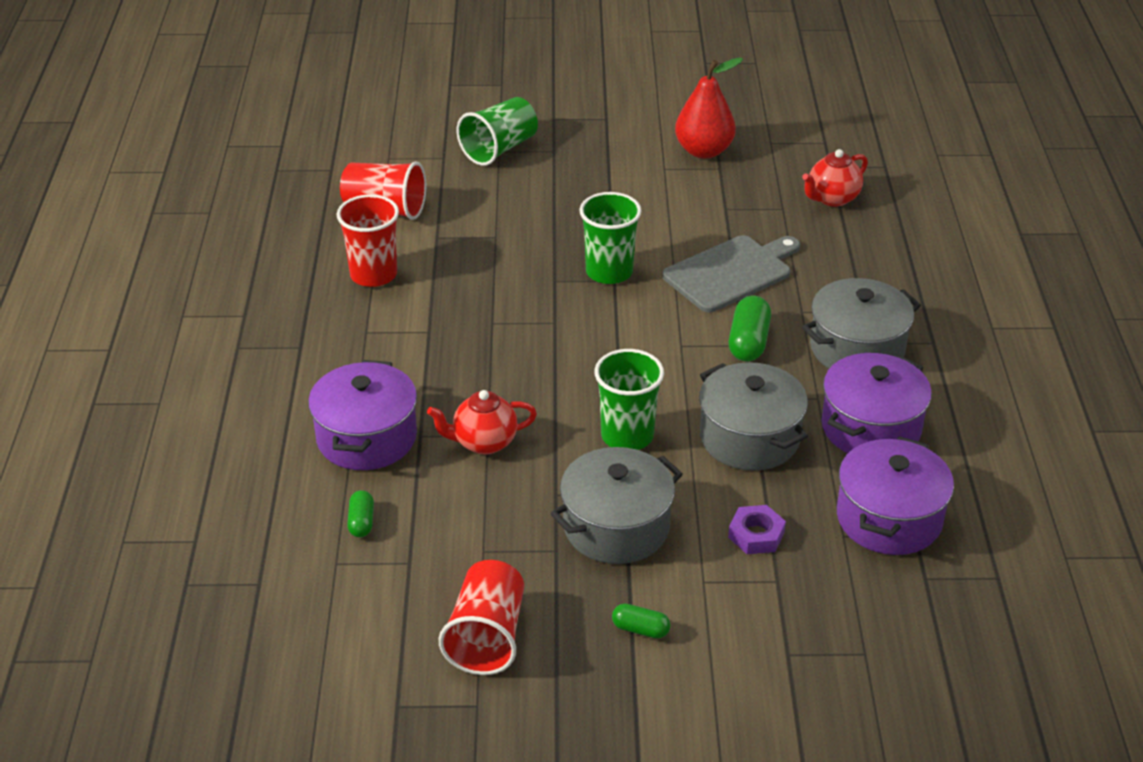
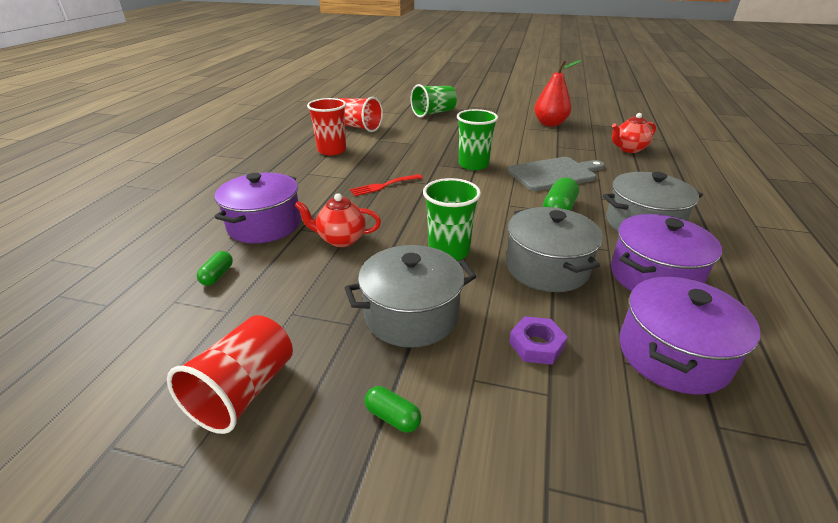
camera: 15 degrees right, 5 degrees down
none -> red fork [350,174,423,196]

